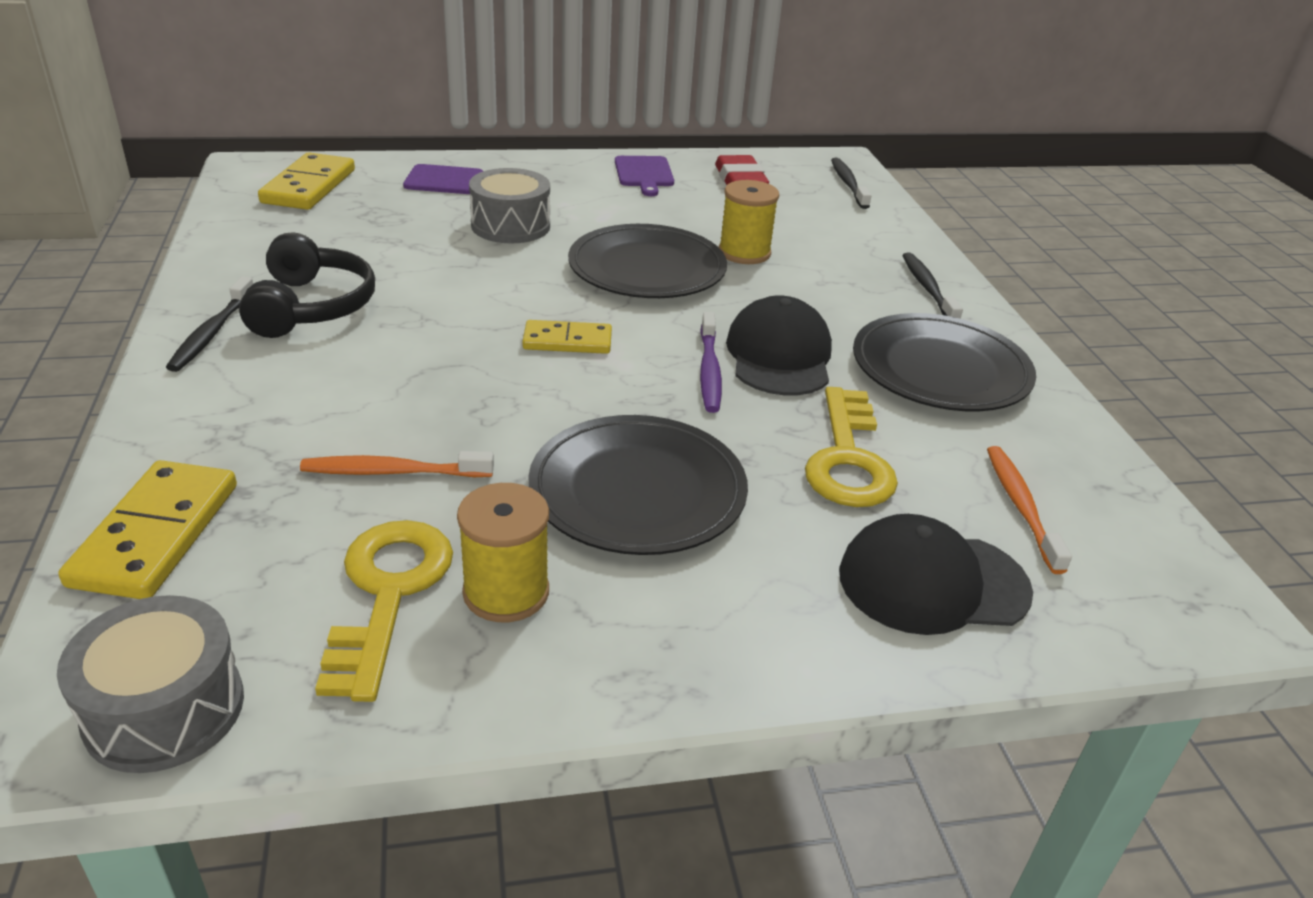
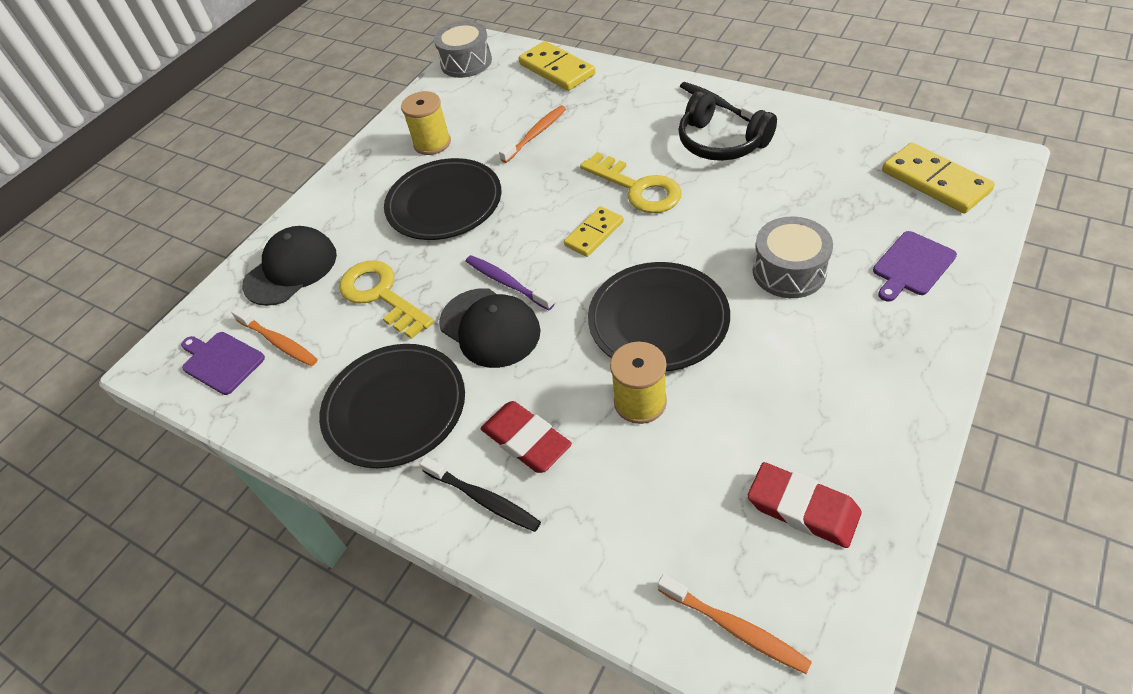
camera: 140 degrees right, 15 degrees up
yellow key [315,520,453,702] -> yellow key moved to [580,152,682,213]
purple cutting board [615,156,674,196] -> purple cutting board moved to [181,332,265,395]
black toothbrush [831,158,872,209] -> orange toothbrush [658,574,812,674]
none -> red eraser [481,401,572,473]

